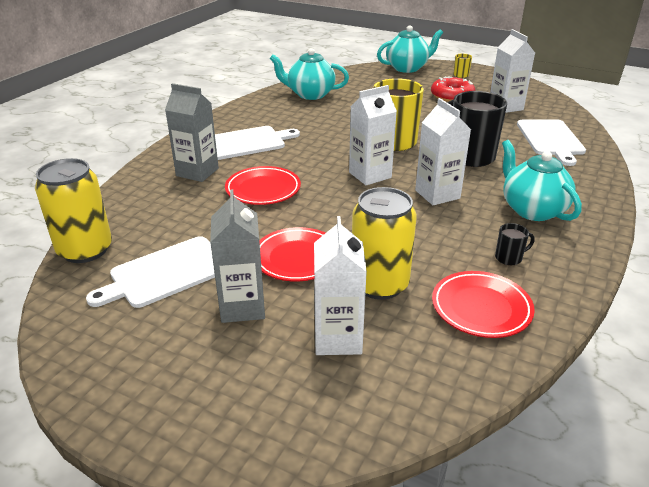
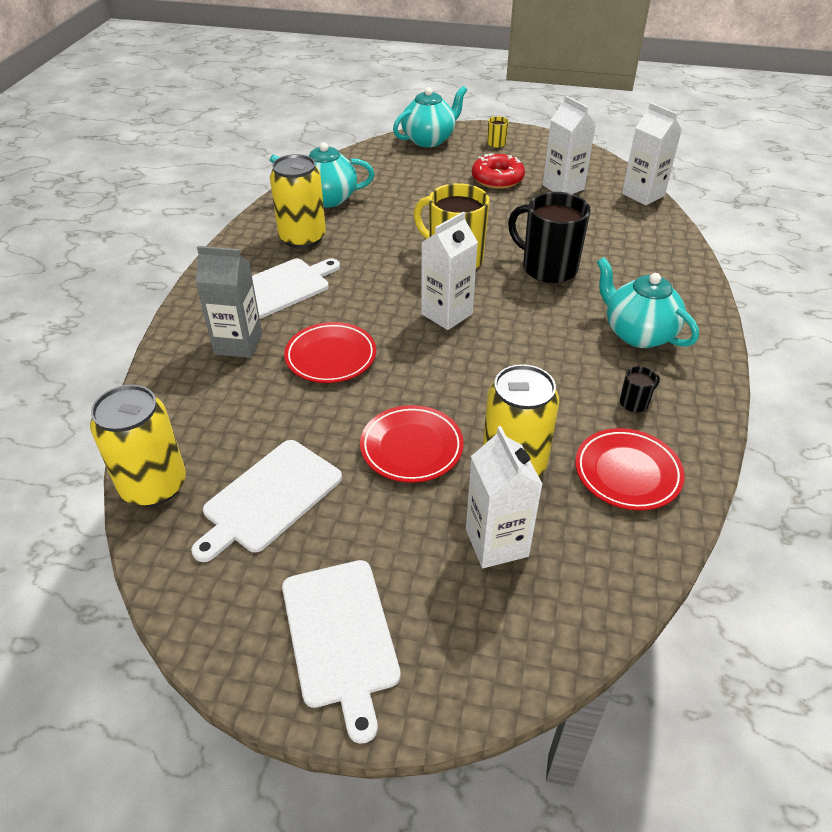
camera: 15 degrees left, 10 degrees up
grey carton [210,189,265,323] -> none
white carton [415,98,471,205] -> white carton moved to [622,103,682,206]
white cutting board [517,119,586,166] -> white cutting board moved to [282,560,401,744]
none -> yellow can [270,154,326,249]

